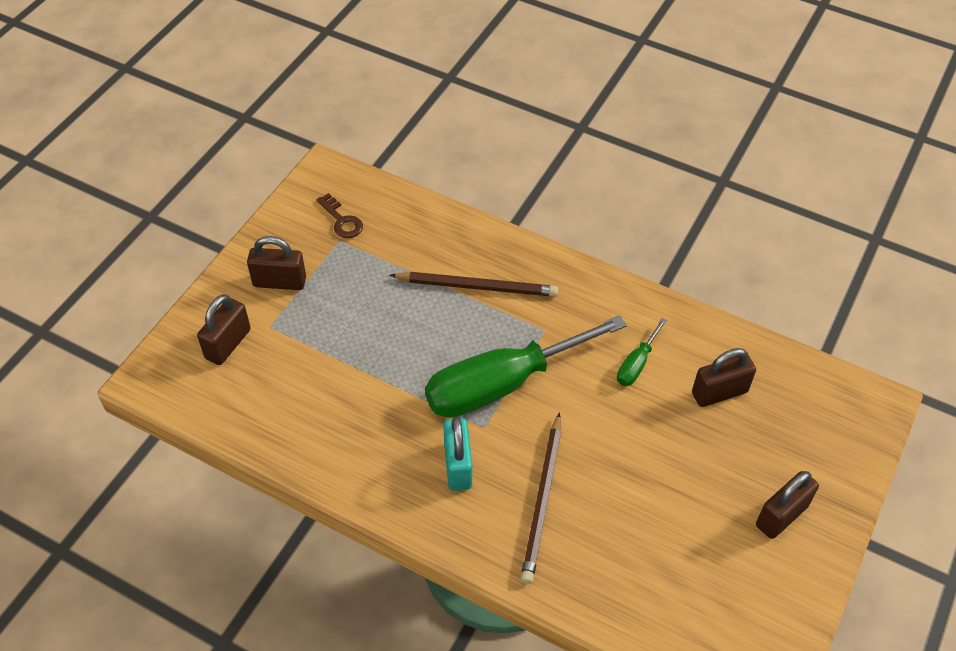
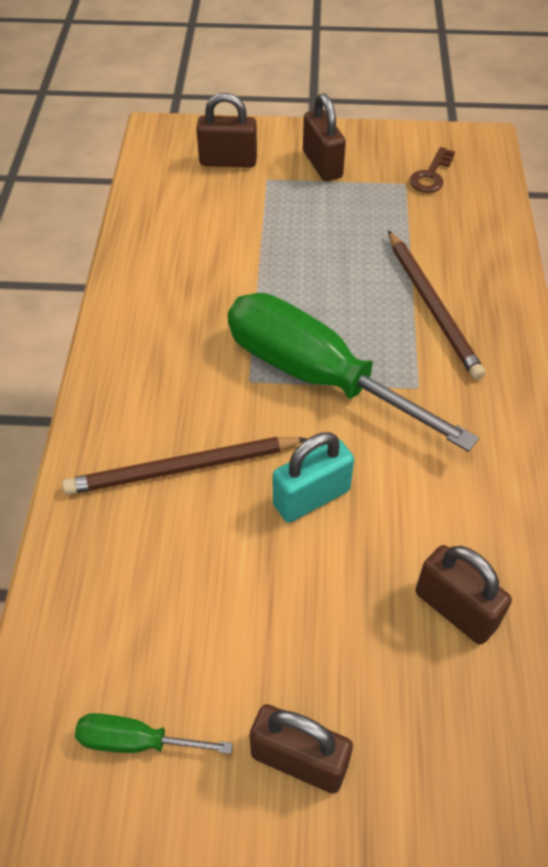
camera: 65 degrees right, 0 degrees up
turquoise padlock [444,416,472,491] -> turquoise padlock moved to [273,432,354,523]
green screwdriver [617,318,667,386] -> green screwdriver moved to [75,713,233,754]

